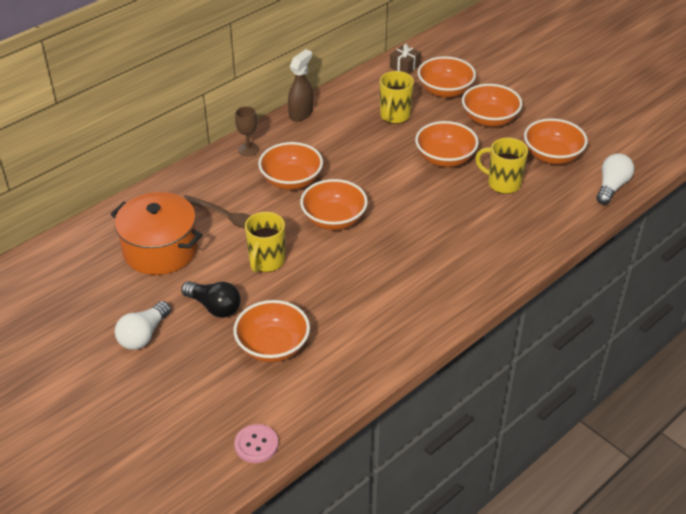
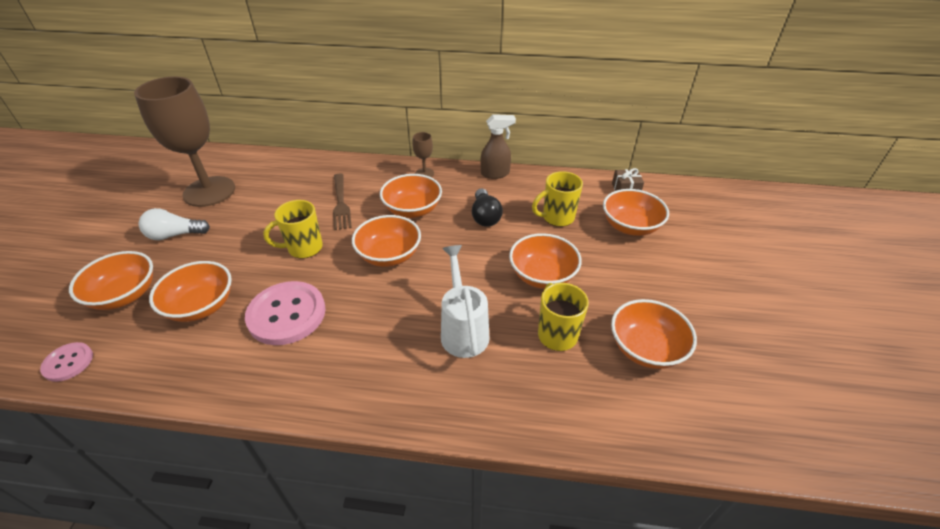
camera: 50 degrees right, 0 degrees up
orange pot [111,192,202,275] -> none
black light bulb [181,281,240,318] -> black light bulb moved to [472,188,503,227]
orange bowl [462,84,522,127] -> orange bowl moved to [69,251,153,310]
white light bulb [597,153,634,205] -> none
none -> brown goblet [134,76,235,207]
none -> pink button [245,281,326,345]
none -> white watering can [441,245,489,358]

